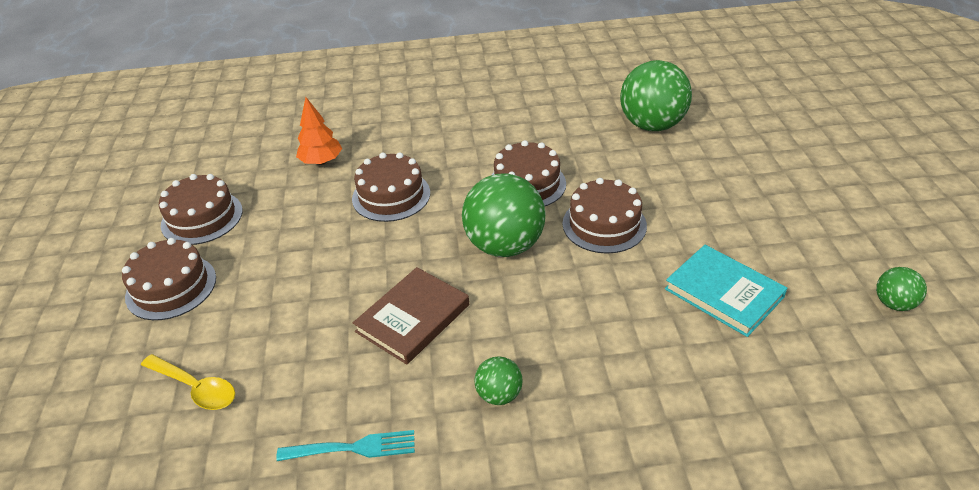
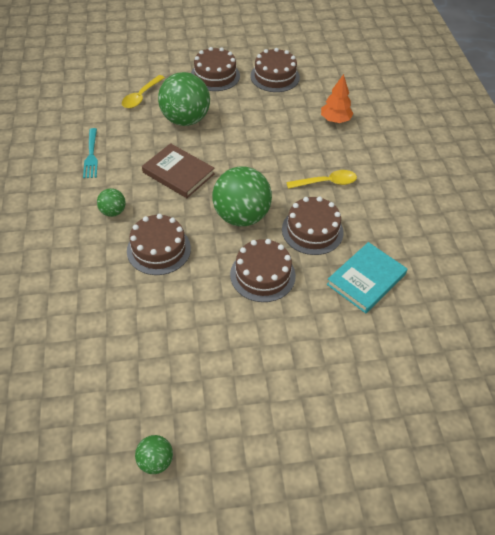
camera: 85 degrees right, 10 degrees up
brown cake [352,152,430,222] -> brown cake moved to [127,214,191,275]
green ball [620,60,692,131] -> green ball moved to [158,72,210,126]
turquoise book [665,245,787,337] -> turquoise book moved to [327,242,408,313]
none -> yellow spoon [286,170,357,189]

